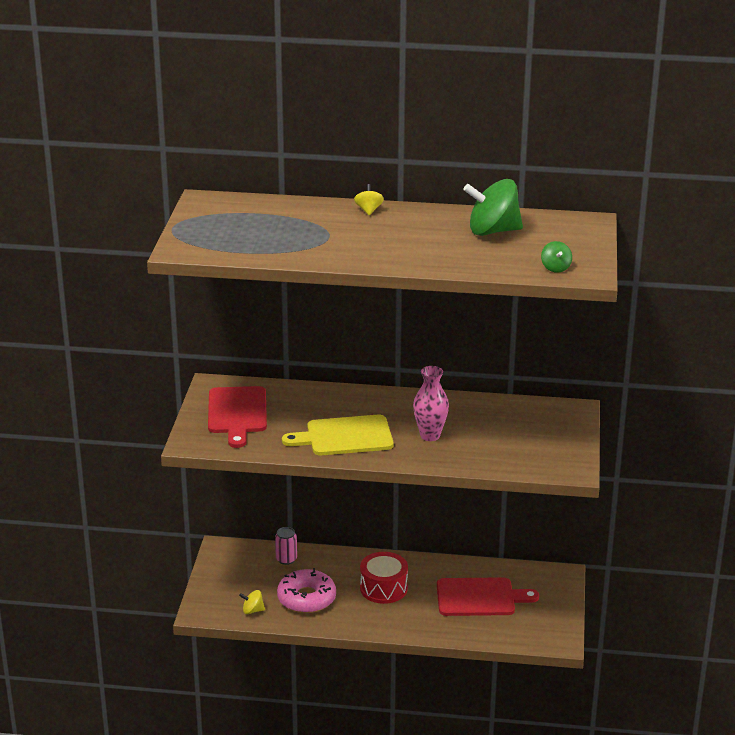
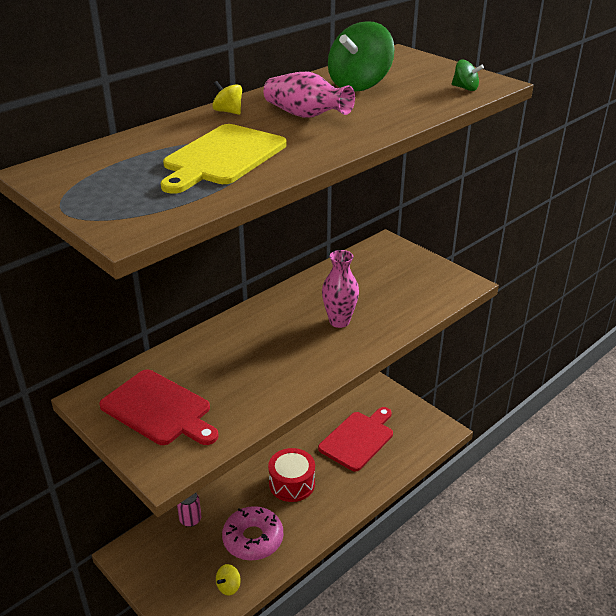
camera: 50 degrees left, 5 degrees up
yellow cutting board [282,415,394,455] -> yellow cutting board moved to [161,124,287,194]
none -> pink vase [264,71,355,118]

